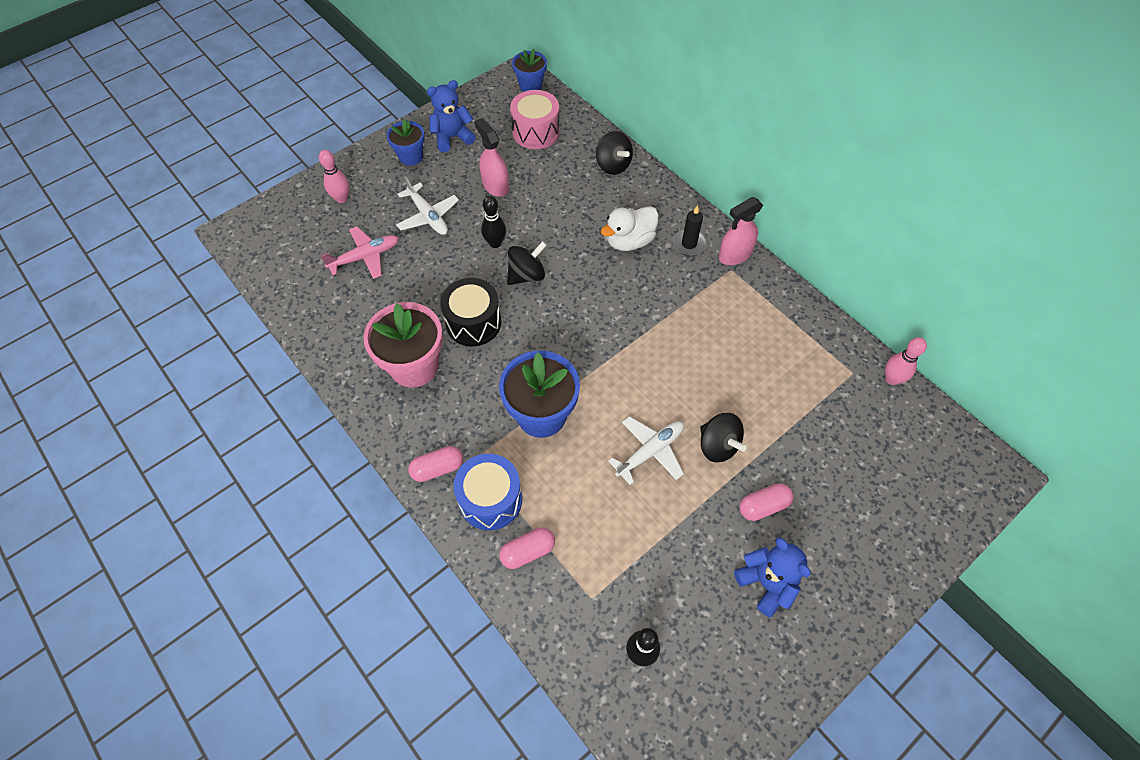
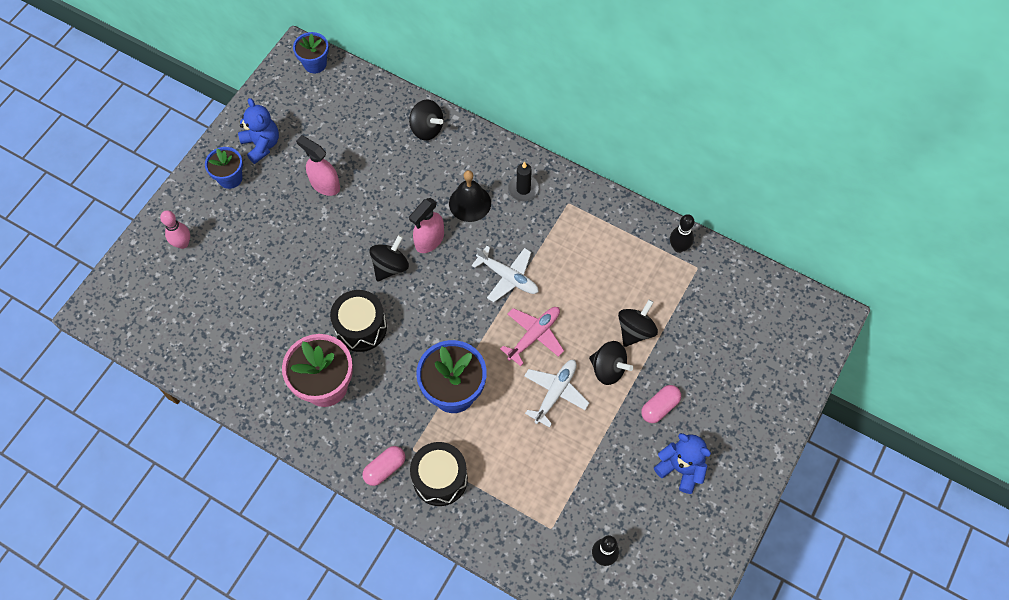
camera: 20 degrees left, 5 degrees up
pink plane [321,226,399,279] -> pink plane moved to [500,307,564,366]
white plane [396,176,459,235] -> white plane moved to [472,246,539,302]
blue teddy bear [427,80,475,152] -> blue teddy bear turned 105 degrees clockwise [238,98,279,164]
blue drum [453,454,522,530] -> black drum [410,442,468,506]
black bowling pin [481,196,506,248] -> black bowling pin moved to [670,214,695,253]
pink capsule [499,527,555,569] -> none
pink drum [510,90,560,149] -> none
white duck [601,206,659,251] -> black bell [449,170,491,222]
pink spray bottle [719,197,763,265] -> pink spray bottle moved to [409,198,444,253]
pink bowling pin [885,337,927,385] -> none
none -> black spinning top [618,299,658,347]

